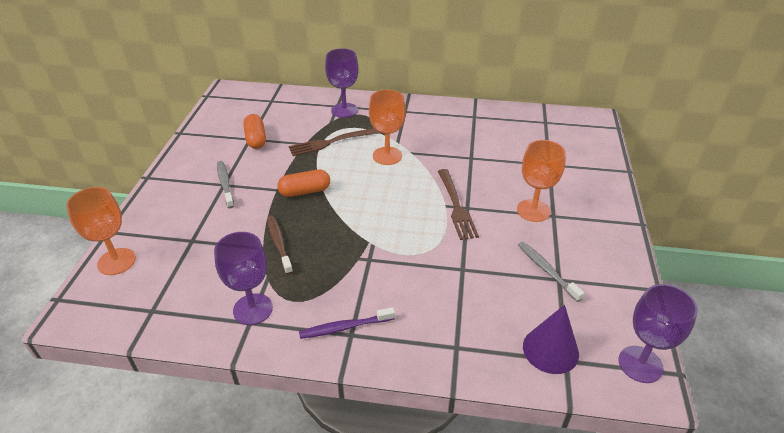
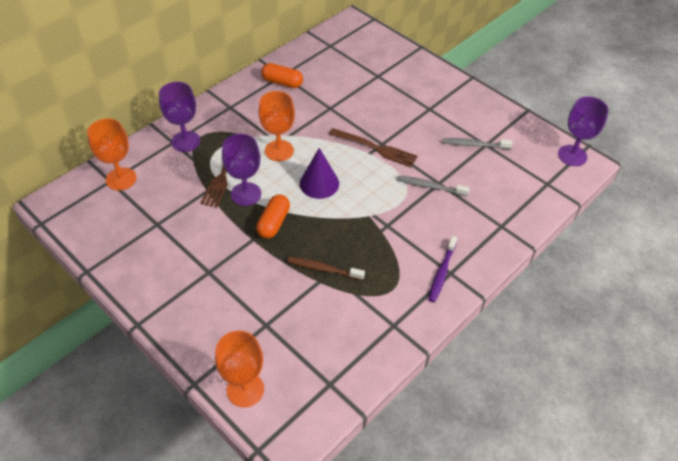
camera: 55 degrees left, 10 degrees up
purple goblet [214,232,273,325] -> purple goblet moved to [222,134,261,206]
grey toothbrush [217,161,234,208] -> grey toothbrush moved to [397,175,470,196]
orange capsule [243,114,266,149] -> orange capsule moved to [261,63,303,88]
orange goblet [517,140,566,222] -> orange goblet moved to [87,118,137,190]
purple cone [523,305,579,374] -> purple cone moved to [300,148,339,199]

